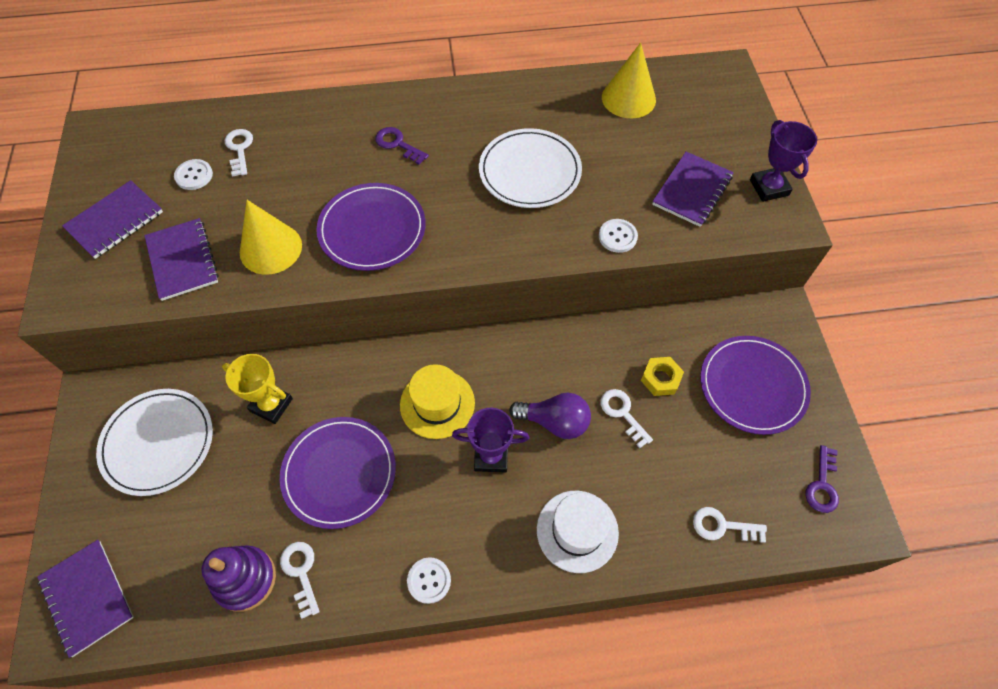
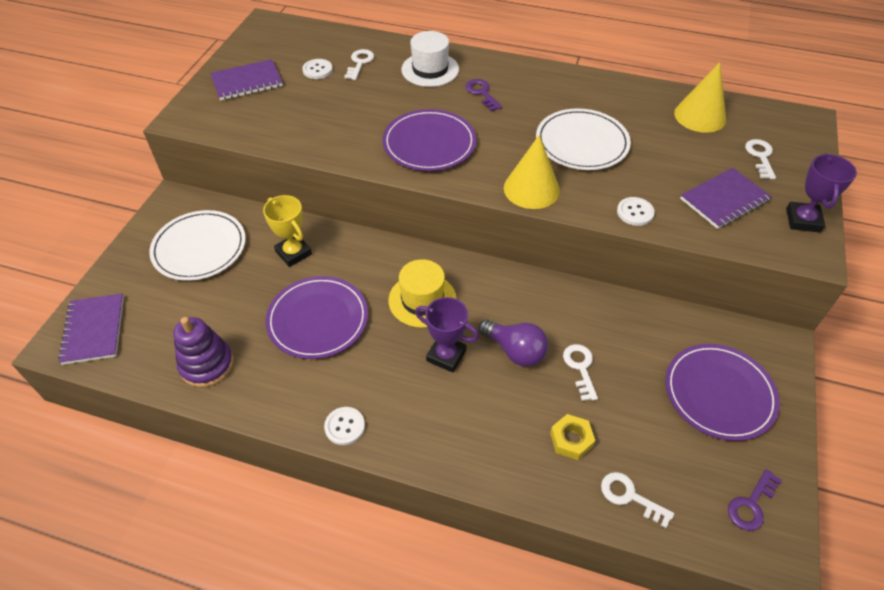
camera: 25 degrees right, 10 degrees down
purple notebook [144,218,219,301] -> none
yellow cone [240,200,302,275] -> yellow cone moved to [504,135,560,209]
white key [280,542,319,619] -> white key moved to [745,139,776,179]
white hat [537,491,619,573] -> white hat moved to [401,31,459,87]
yellow nut [641,357,684,396] -> yellow nut moved to [550,414,595,460]

